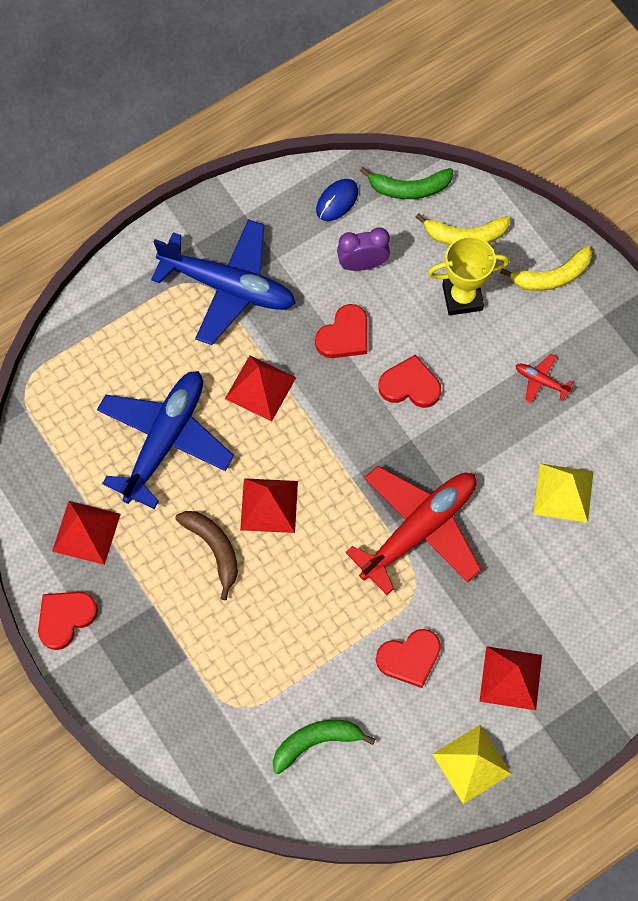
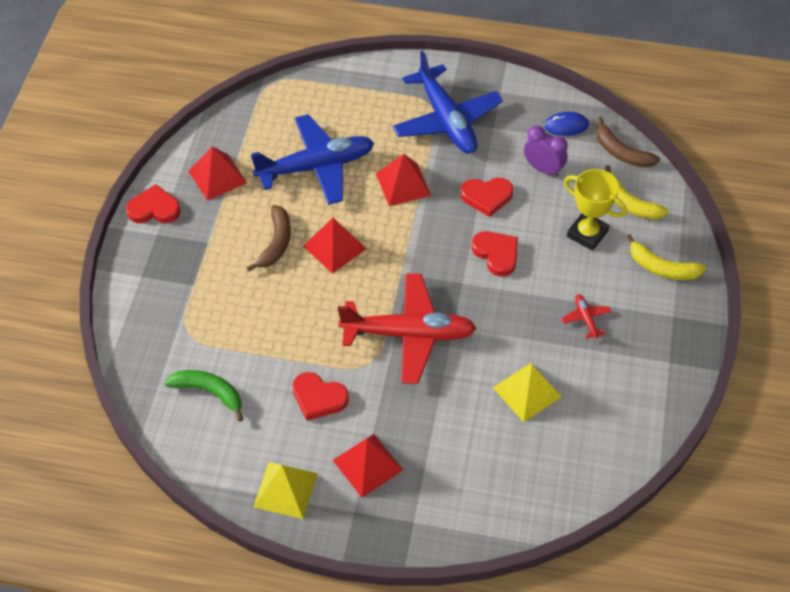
camera: 45 degrees right, 15 degrees down
green banana [360,167,454,199] -> brown banana [596,116,660,168]

